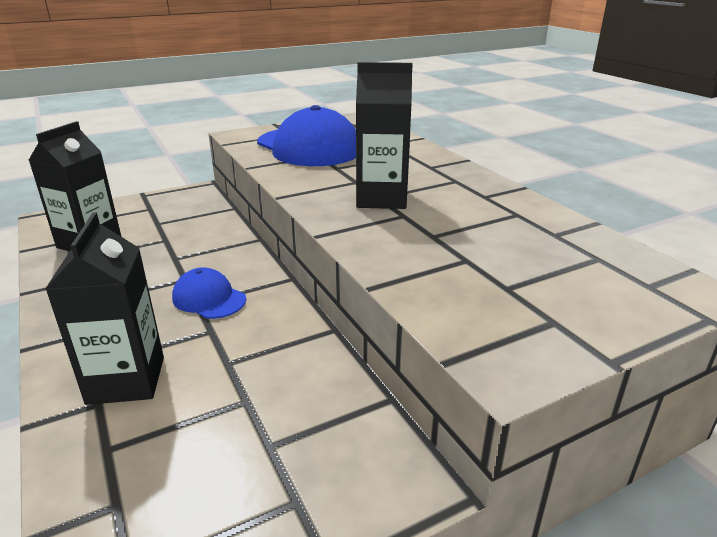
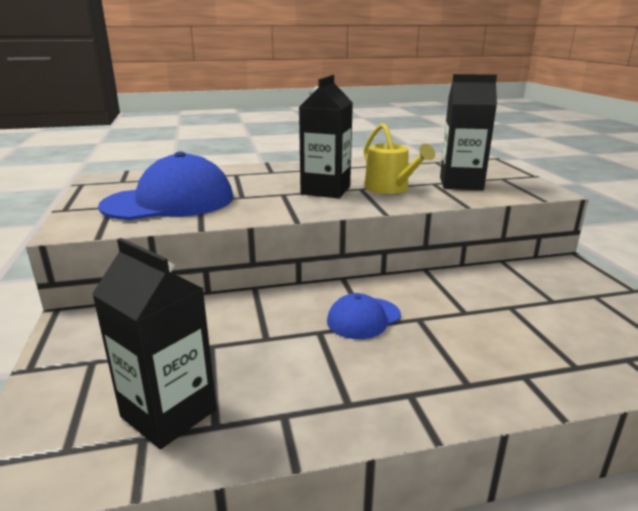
camera: 75 degrees left, 5 degrees down
black carton [45,212,164,405] -> black carton moved to [440,74,497,190]
none -> yellow watering can [364,123,435,194]

